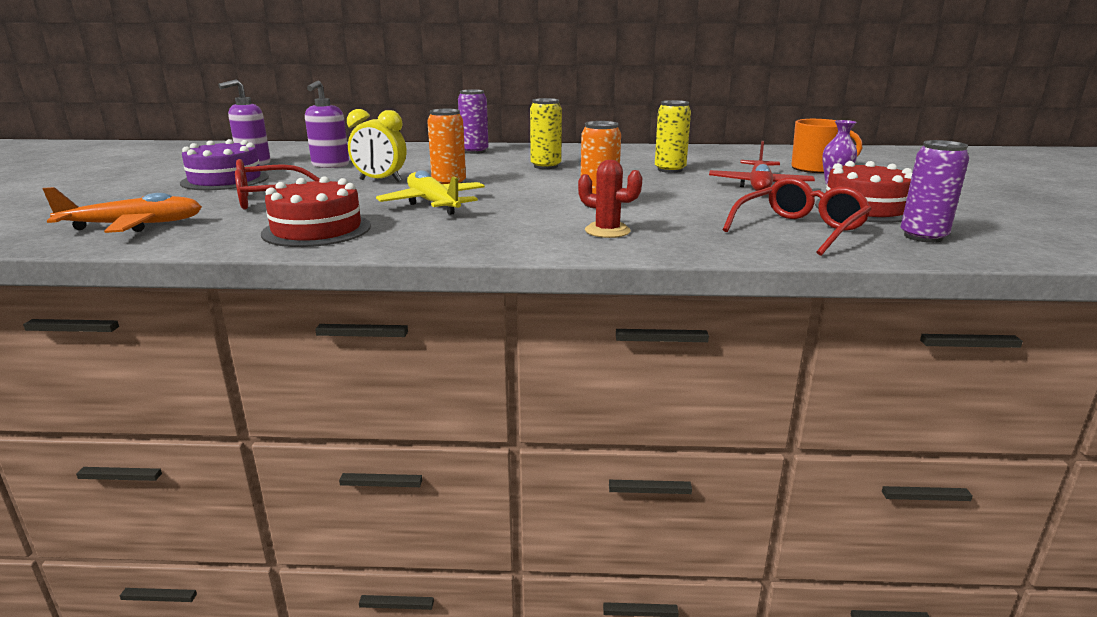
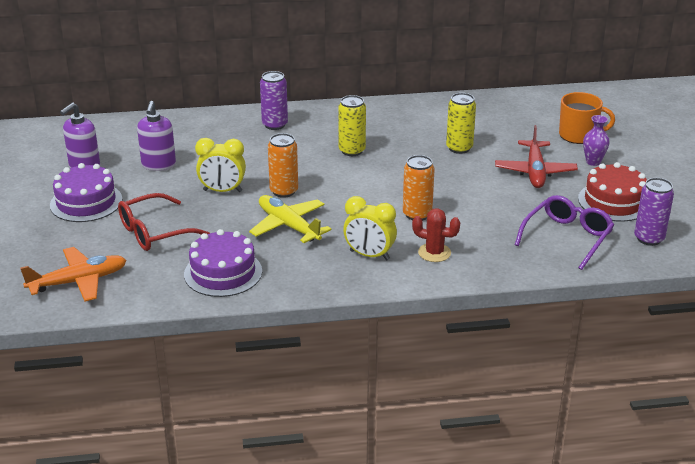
camera: 10 degrees left, 10 degrees up
red cake [261,176,371,247] -> purple cake [184,229,262,297]
red glasses [723,177,872,256] -> purple glasses [515,195,614,270]
none -> yellow clock [343,196,397,260]

